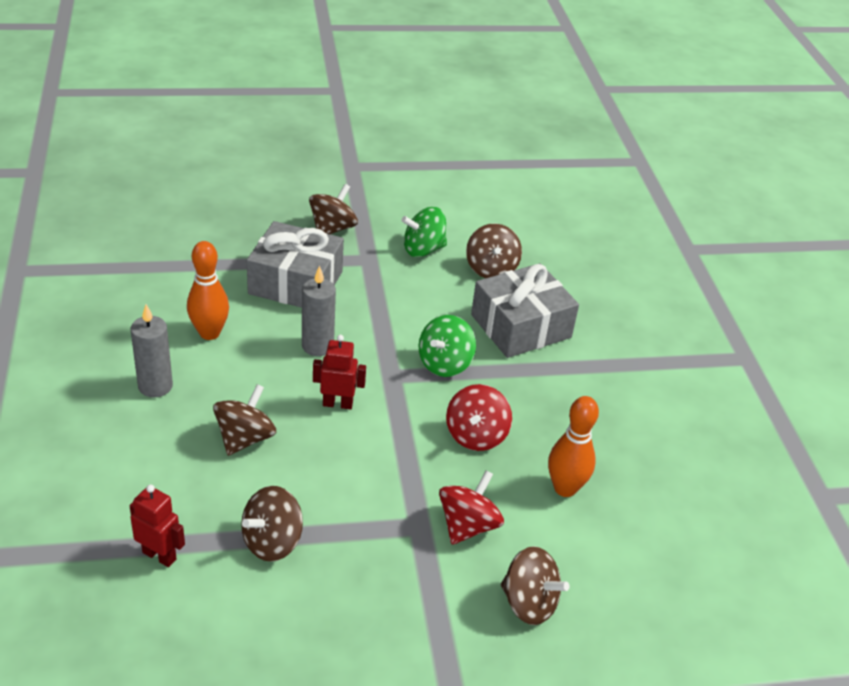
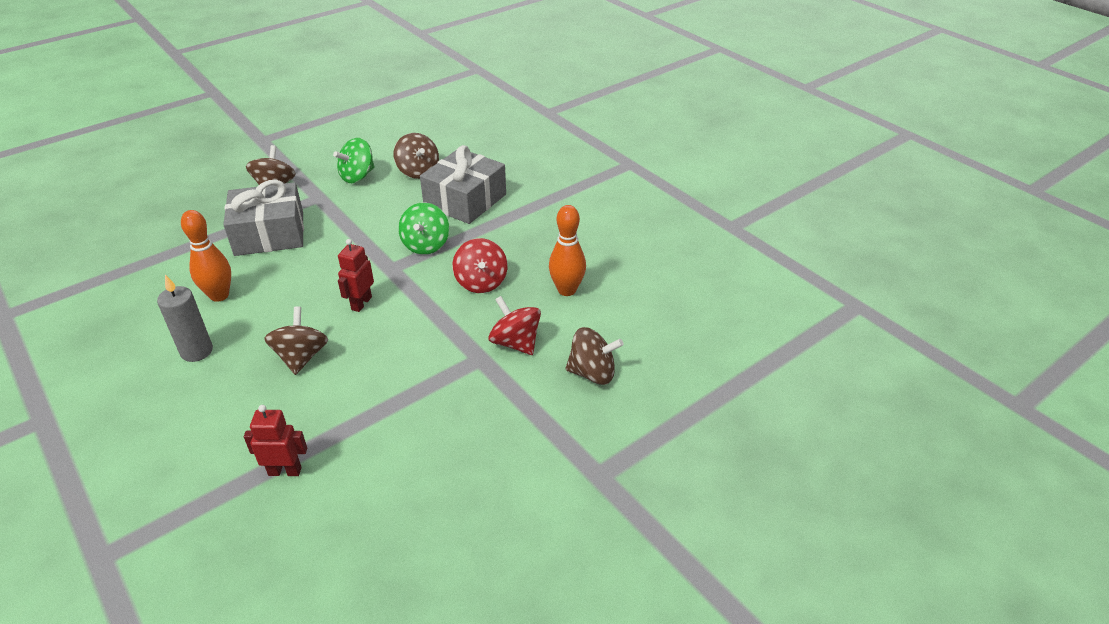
camera: 25 degrees left, 0 degrees up
brown spinning top [241,486,303,562] -> none
grey candle [302,266,336,356] -> none
red robot [313,335,366,409] -> red robot turned 45 degrees counterclockwise [338,239,374,312]
red spinning top [439,470,504,545] -> red spinning top turned 45 degrees counterclockwise [489,296,541,355]

